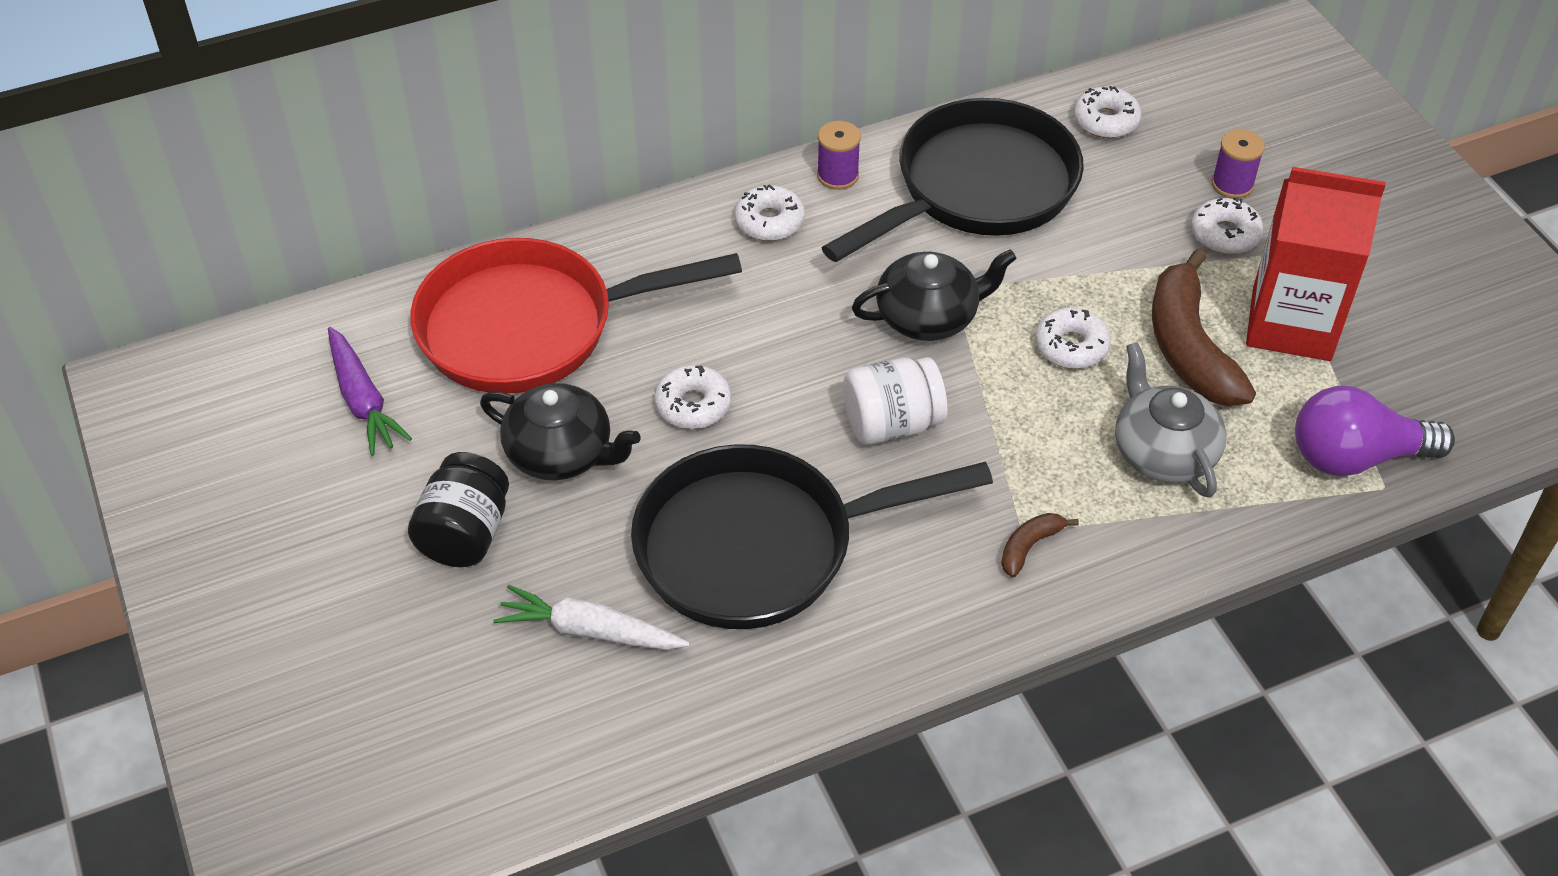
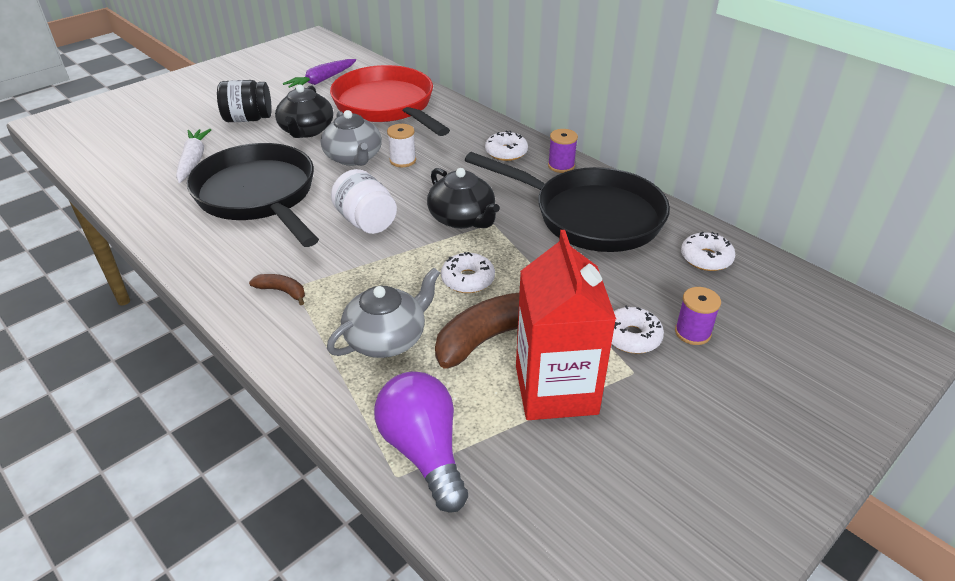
camera: 70 degrees right, 10 degrees down
white donut [654,365,732,429] -> grey teapot [321,110,382,166]
none -> white spool [387,124,416,167]

